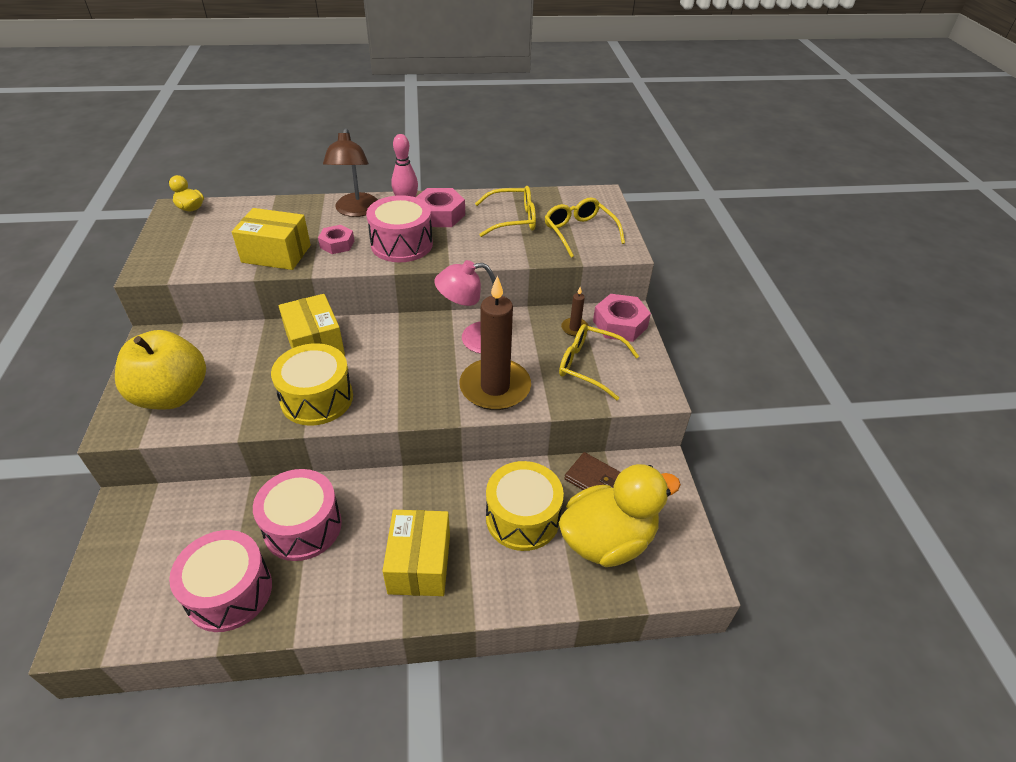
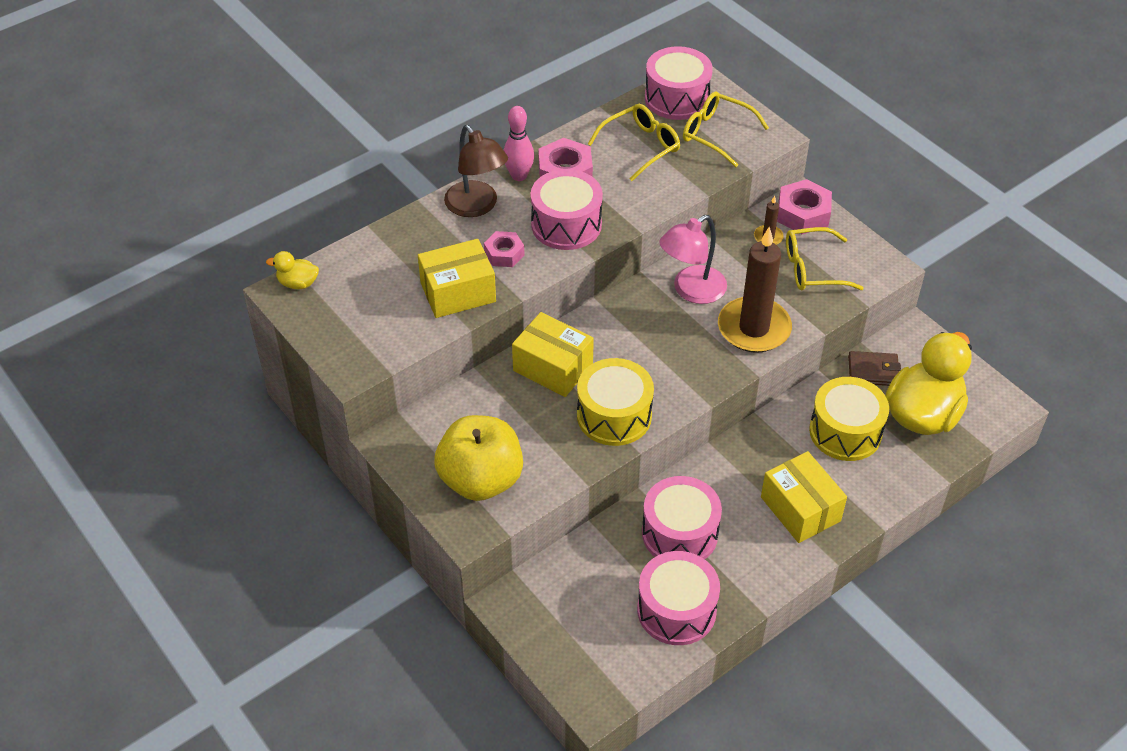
camera: 30 degrees left, 5 degrees up
none -> pink drum [645,46,713,120]

